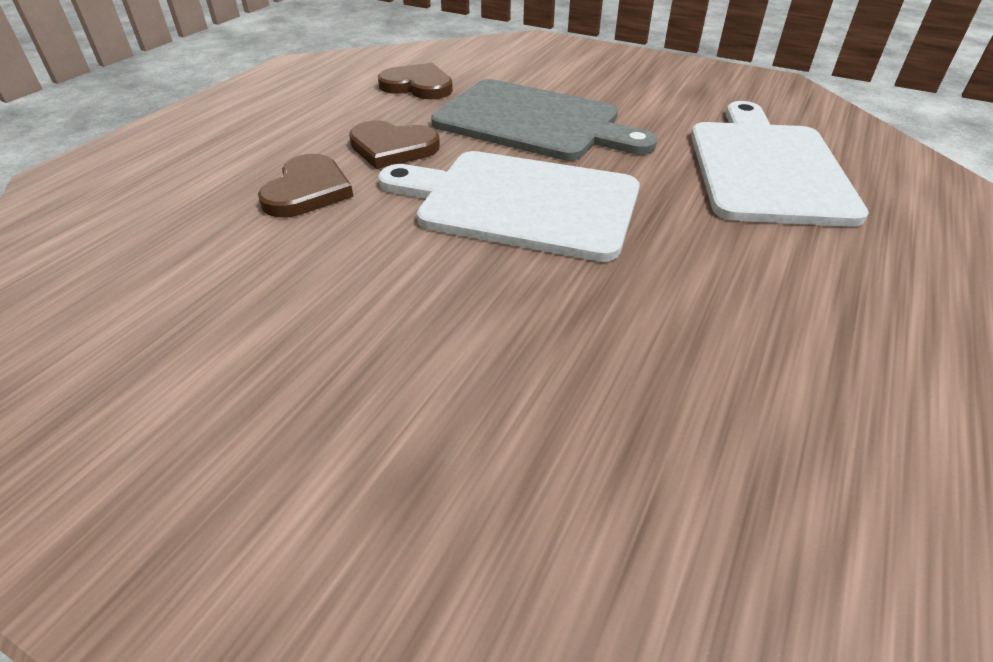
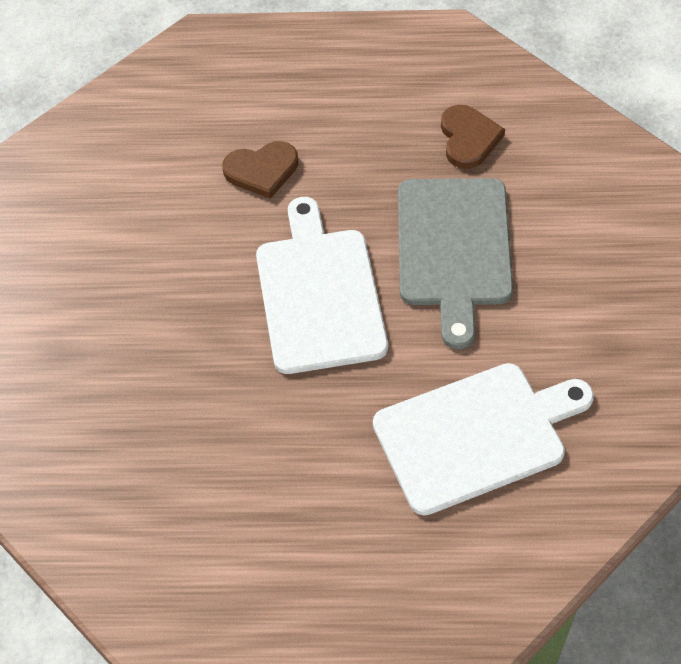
camera: 65 degrees right, 15 degrees up
brown heart [349,121,440,169] -> none

